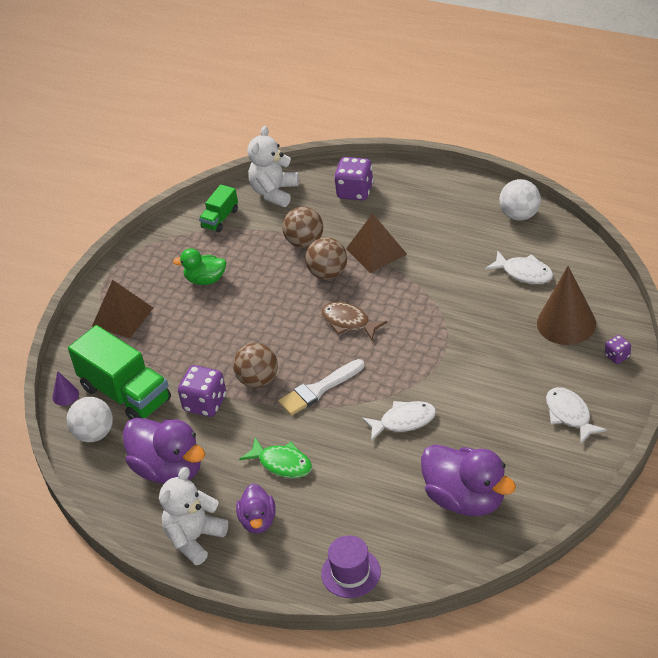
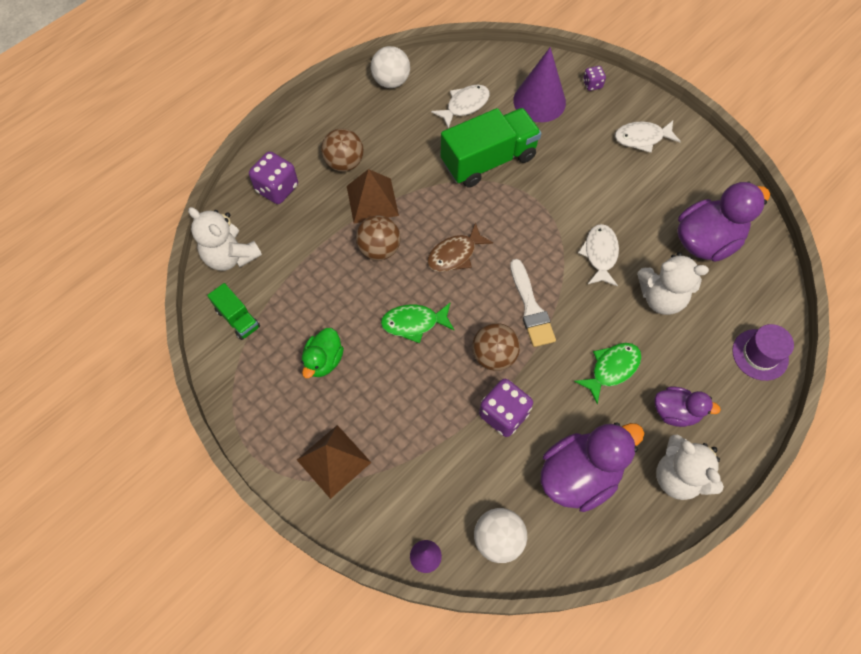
camera: 75 degrees left, 20 degrees up
green truck [68,325,171,420] -> green truck moved to [441,108,542,187]
brown ball [282,207,323,248] -> brown ball moved to [321,128,364,172]
brown cone [537,266,596,345] -> purple cone [513,47,566,122]
none -> green fish [381,303,454,343]
none -> white teddy bear [637,252,709,315]

